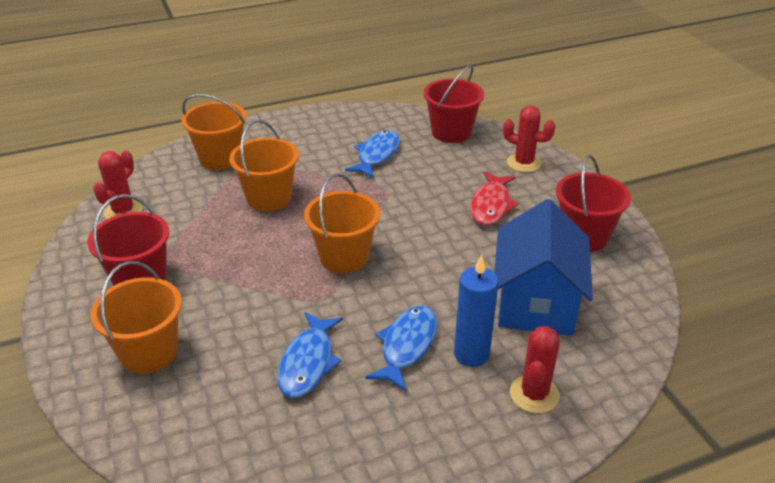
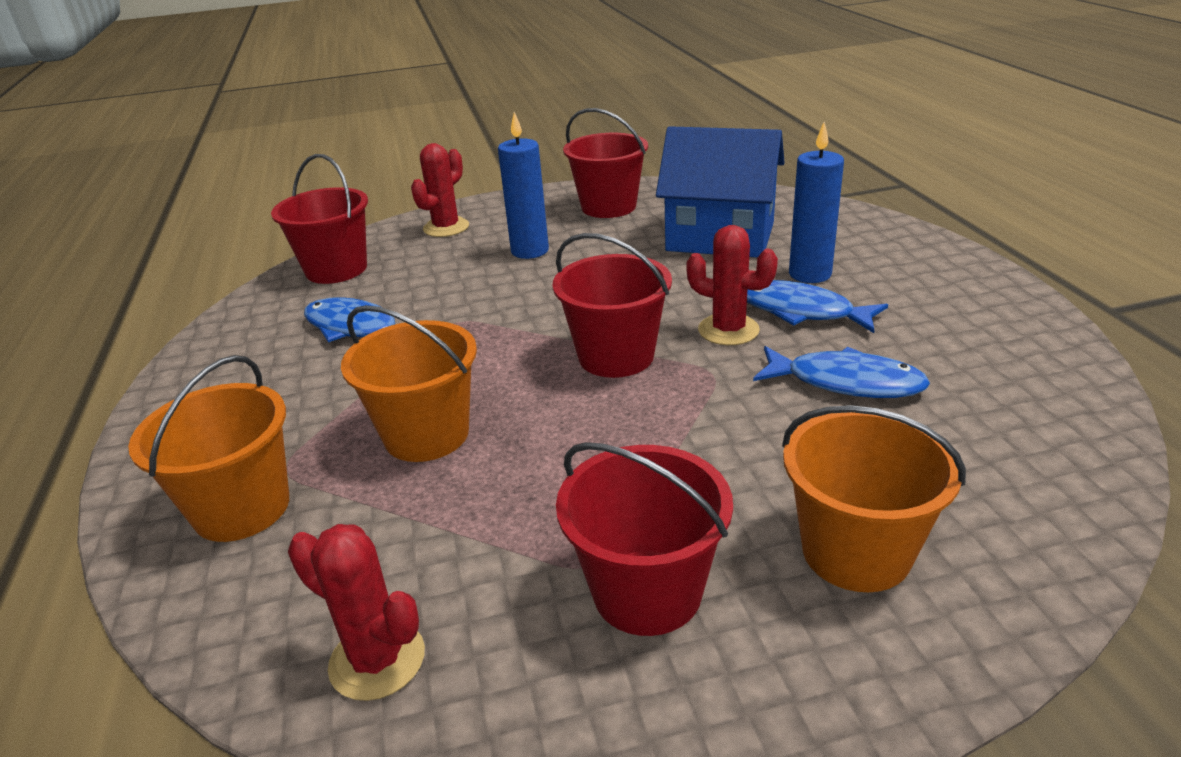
camera: 80 degrees left, 5 degrees down
orange bucket [304,173,380,273] -> red bucket [553,233,672,378]
red fish [470,172,519,225] -> blue candle [498,112,549,259]
red cactus [510,326,560,413] -> red cactus moved to [686,225,778,345]

